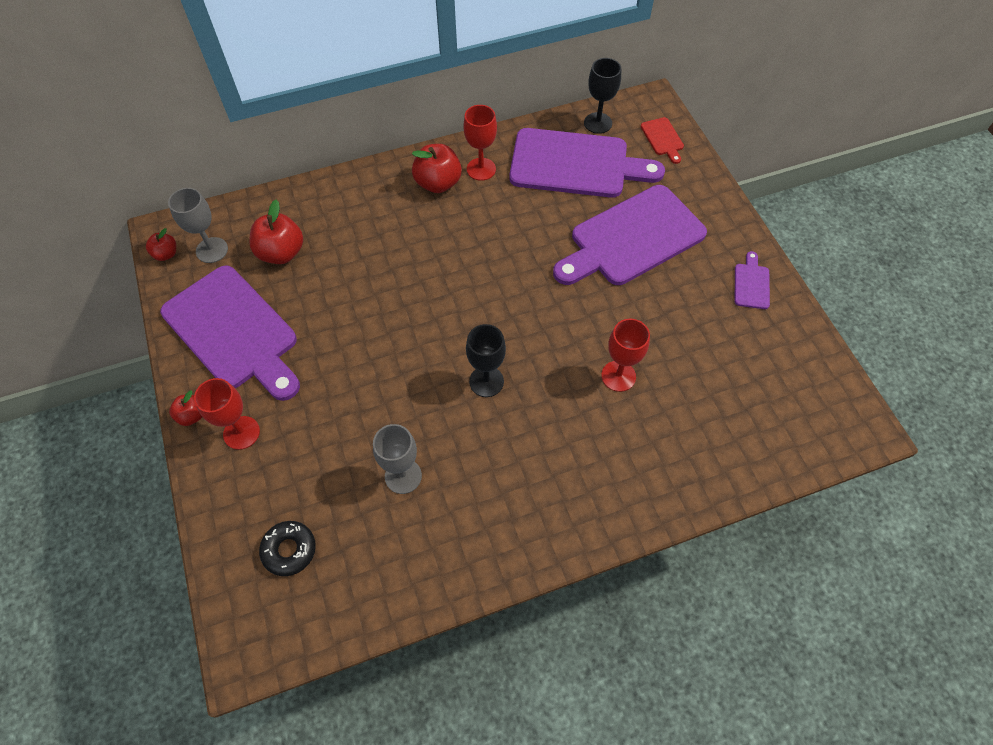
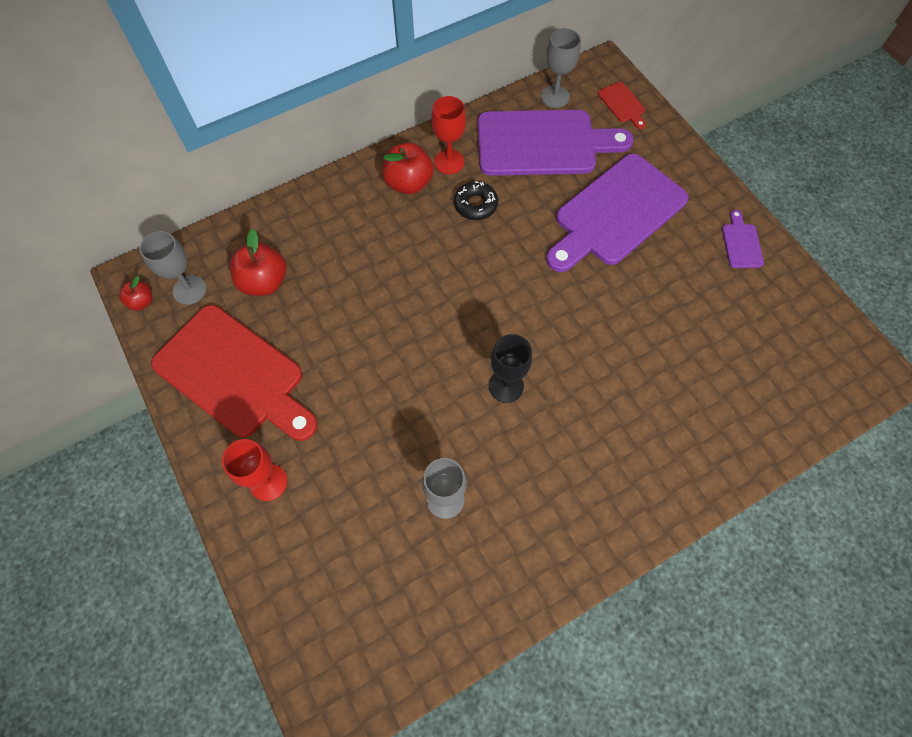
camera: 10 degrees left, 5 degrees up
purple cutting board [160,265,300,401] -> red cutting board [151,305,318,441]
red apple [169,391,202,426] -> none
black donut [259,521,316,576] -> black donut moved to [454,181,498,220]
black goblet [584,58,621,134] -> grey goblet [541,28,581,108]
red goblet [601,319,650,392] -> none

